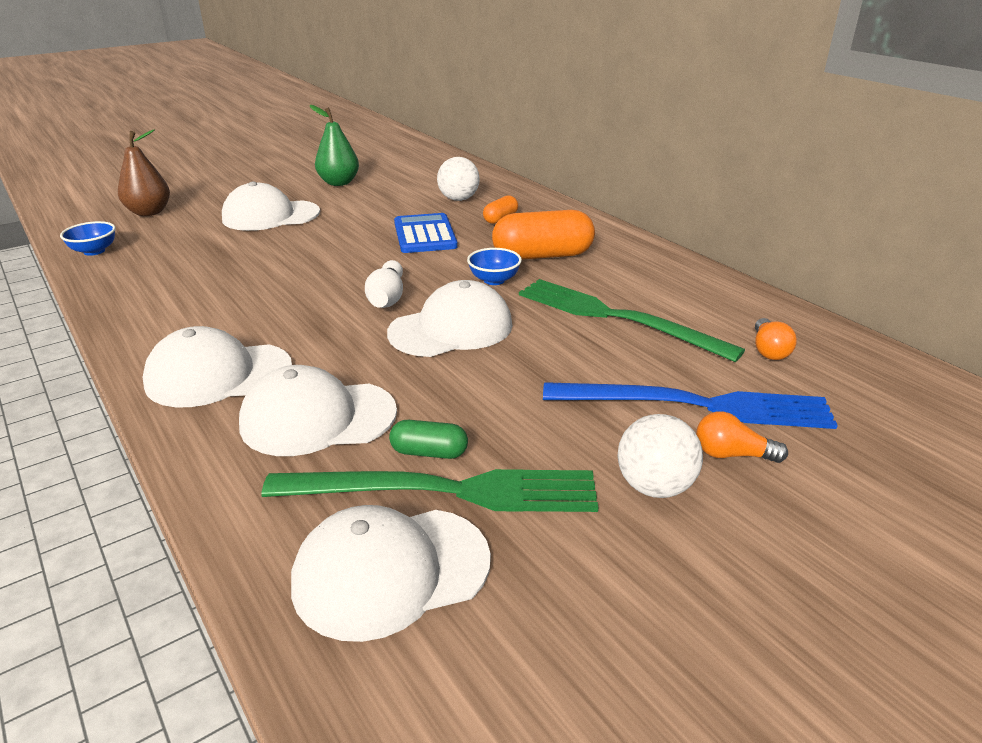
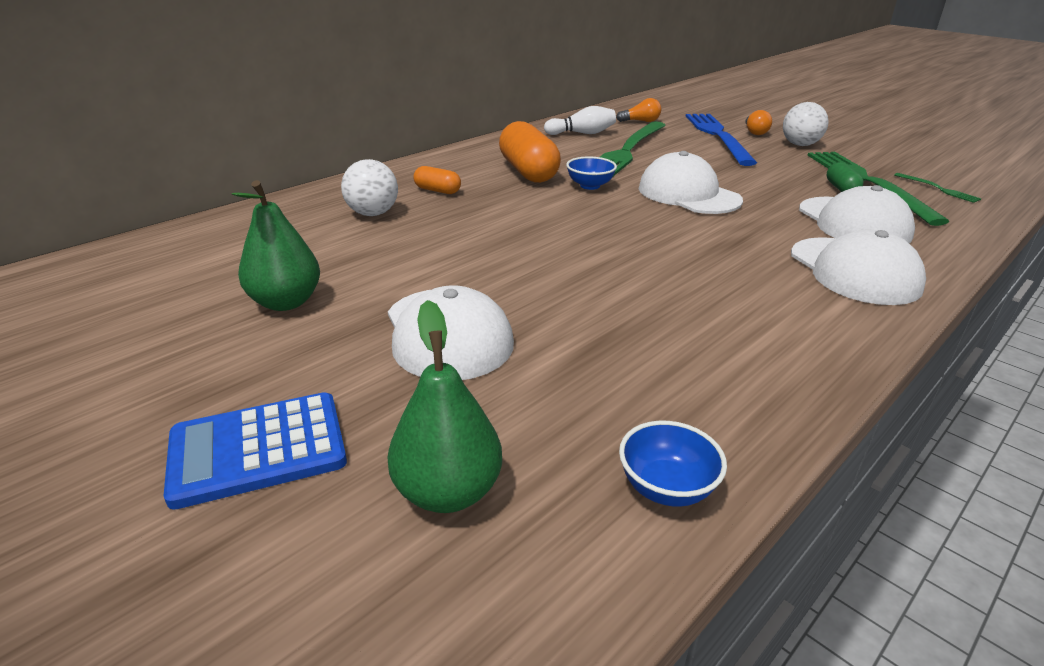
camera: 100 degrees left, 0 degrees up
brown pear [118,130,170,216] -> green pear [387,300,502,513]
white cap [291,505,491,642] -> green fork [894,173,981,203]
white bowling pin [365,260,403,308] -> white bowling pin moved to [544,106,616,135]
blue calculator [394,213,458,253] -> blue calculator moved to [163,392,347,510]

